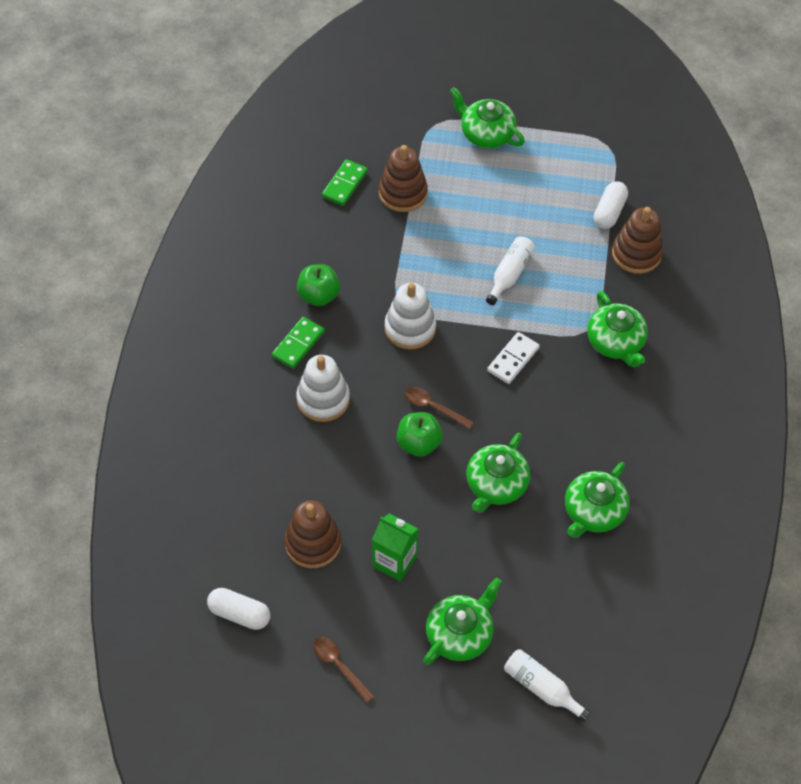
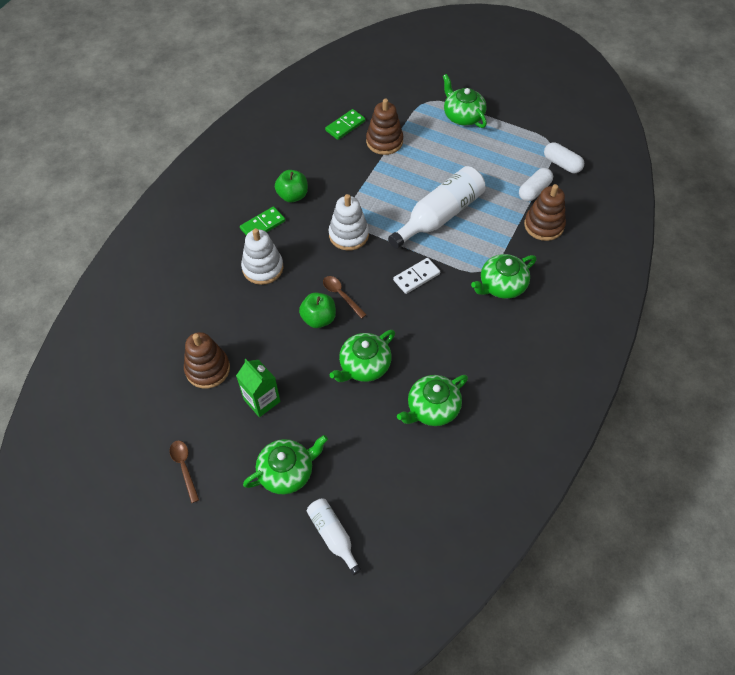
camera: 20 degrees right, 0 degrees up
white capsule [207,588,270,630] -> white capsule moved to [544,142,584,173]
white bottle [486,237,535,305] -> white bottle [388,166,485,249], size x1.83
green teapot [587,291,648,367] -> green teapot turned 60 degrees clockwise [471,254,537,299]

